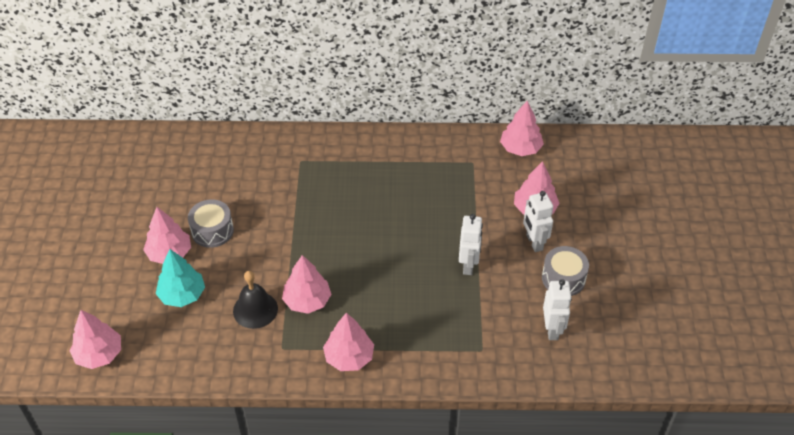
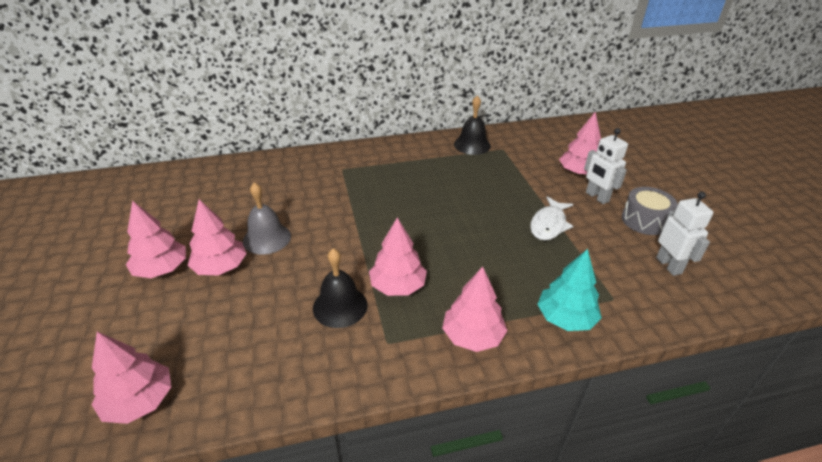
camera: 15 degrees left, 10 degrees down
turquoise tree [156,249,205,307] -> turquoise tree moved to [537,249,602,331]
grey drum [188,200,234,248] -> grey bell [243,182,291,255]
white robot [459,214,483,275] -> white fish [530,196,573,240]
pink tree [500,101,544,156] -> pink tree moved to [126,201,186,278]
none -> black bell [454,95,491,155]

